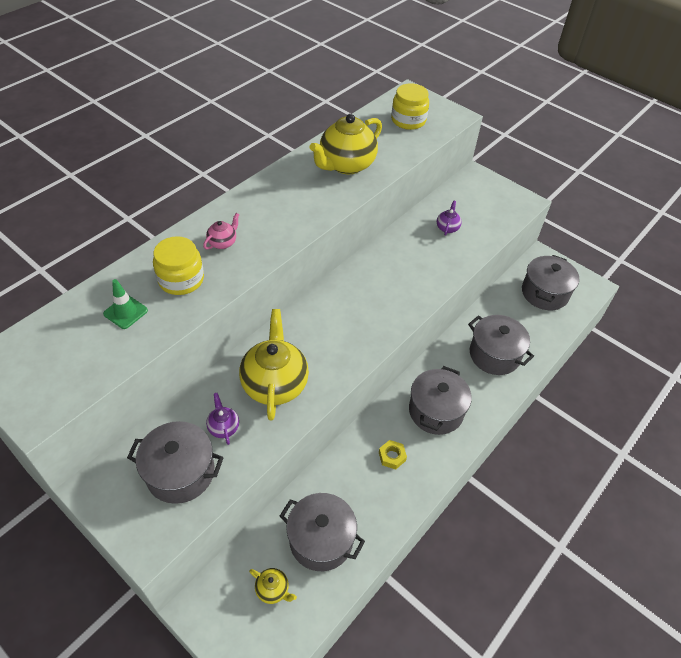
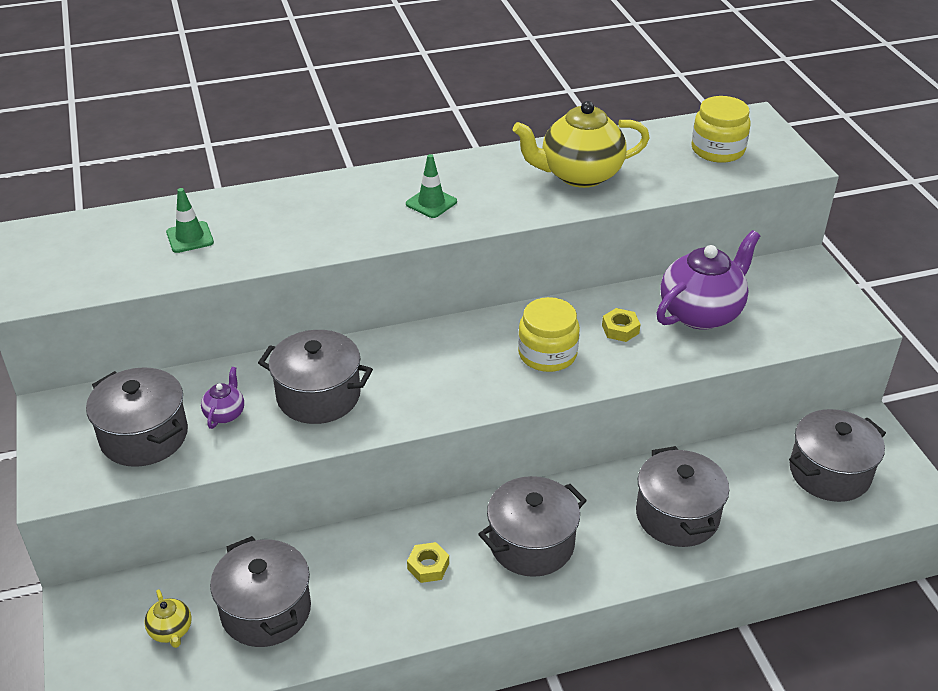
camera: 35 degrees right, 10 degrees down
yellow jar [153,236,204,295] -> yellow jar moved to [518,297,580,372]
pink teapot [203,213,240,250] -> none
yellow teapot [239,309,309,421] -> grey pot [258,330,373,424]
purple teapot [437,200,462,236] -> purple teapot [656,230,760,330], size x2.21
none -> green traffic cone [406,154,457,218]
none -> yellow nut [602,308,640,342]

